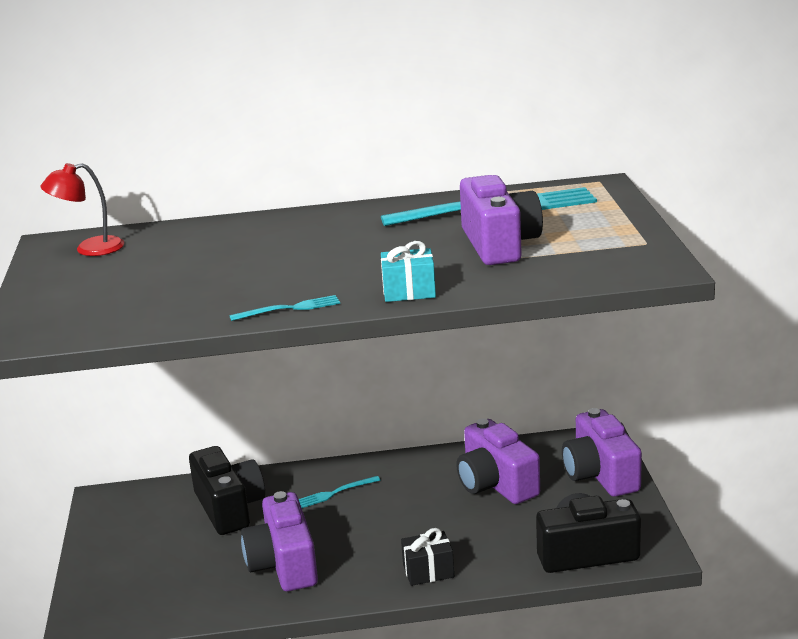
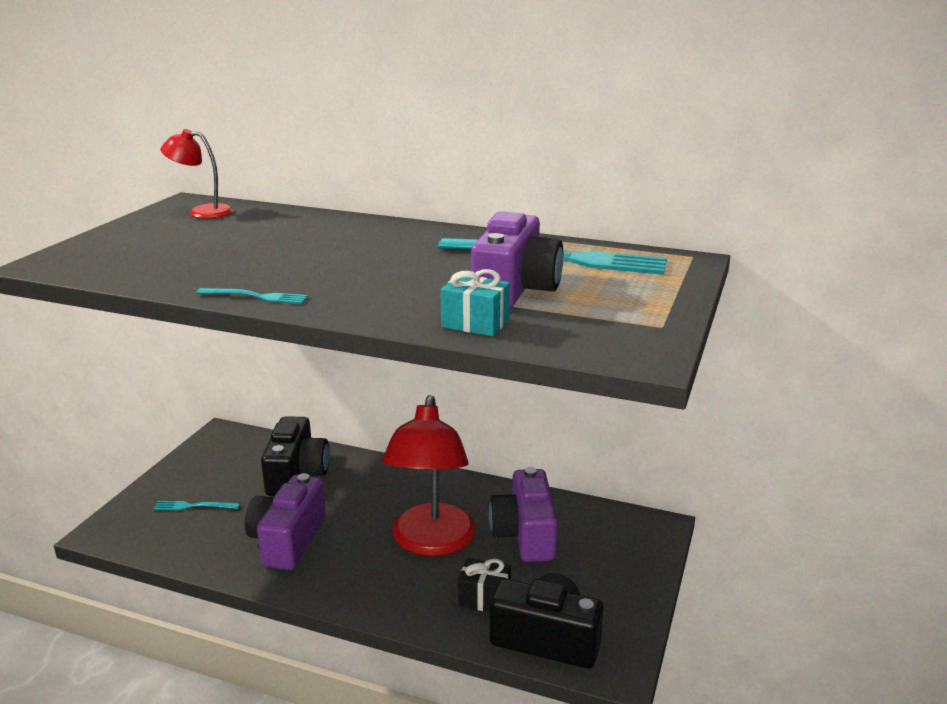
camera: 25 degrees right, 0 degrees up
turquoise fork [299,476,380,508] -> turquoise fork moved to [153,501,240,511]
turquoise gift [381,241,436,302] -> turquoise gift moved to [441,269,510,336]
black gift [401,528,454,586] -> black gift moved to [458,558,511,612]
purple camera [562,408,642,497] -> none
none -> red lamp [382,395,476,556]

